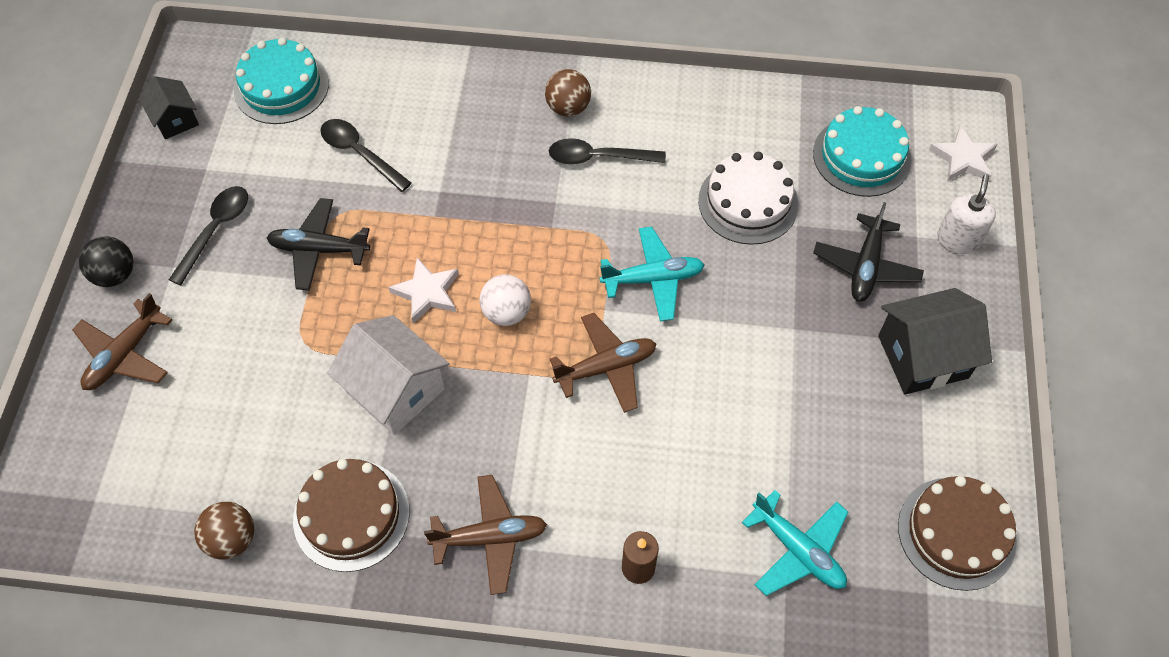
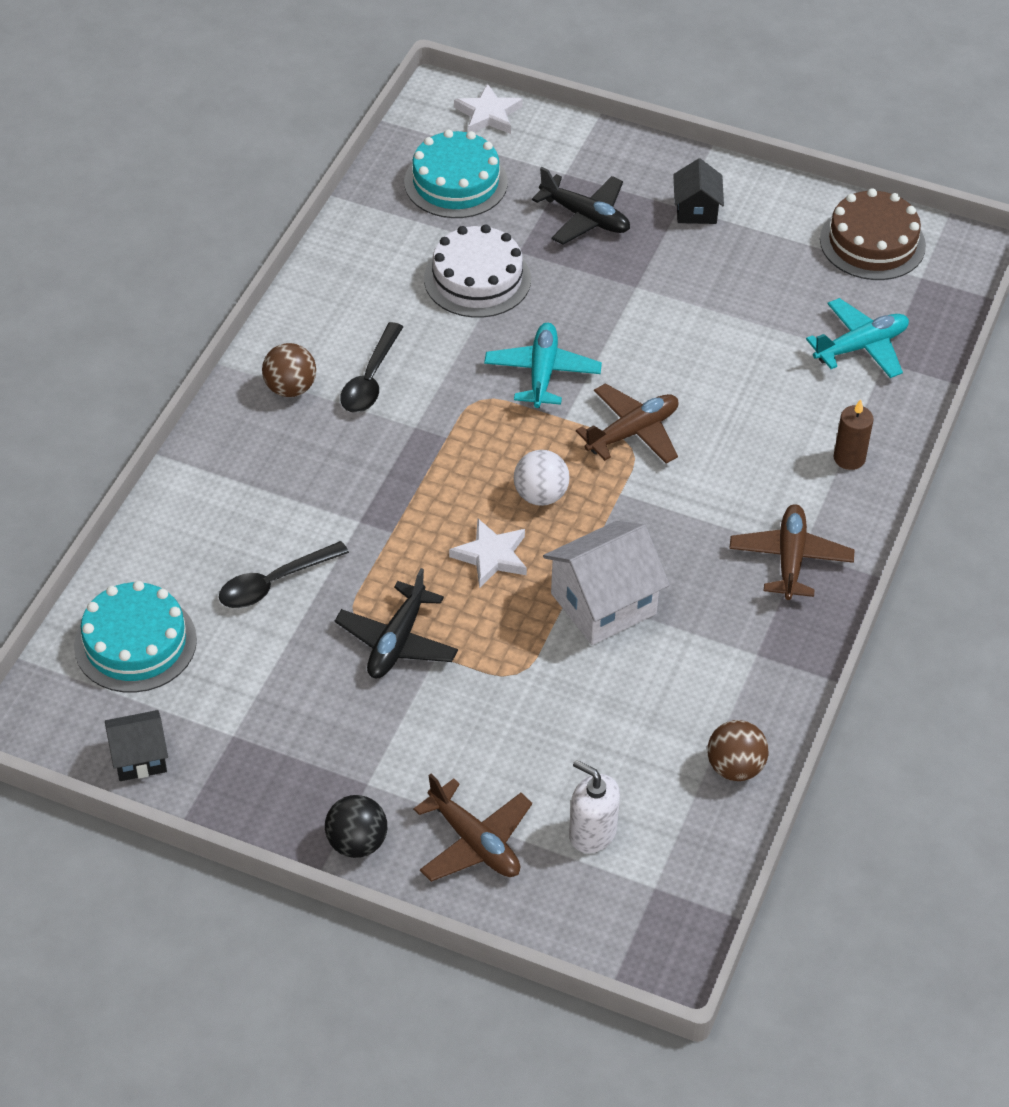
camera: 75 degrees left, 10 degrees down
black spoon [169,186,248,285] -> none
brown cake [293,459,410,572] -> none
brown plane [550,313,656,413] -> brown plane turned 60 degrees clockwise [576,383,678,464]
black house [878,288,992,395] -> black house [673,158,724,224], size x0.59
white soap dispenser [937,174,996,254] -> white soap dispenser moved to [569,760,620,853]

